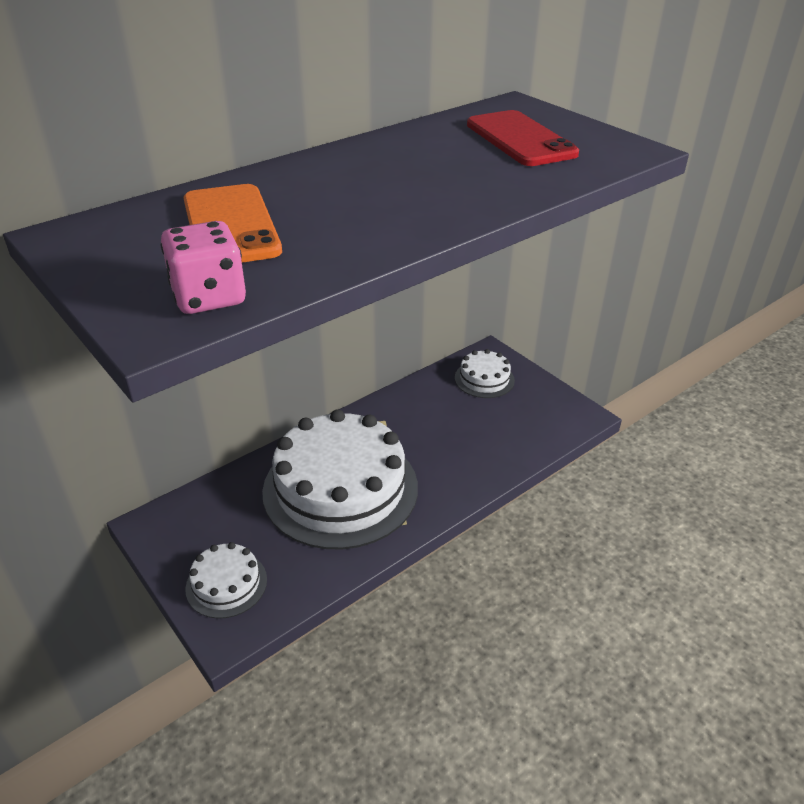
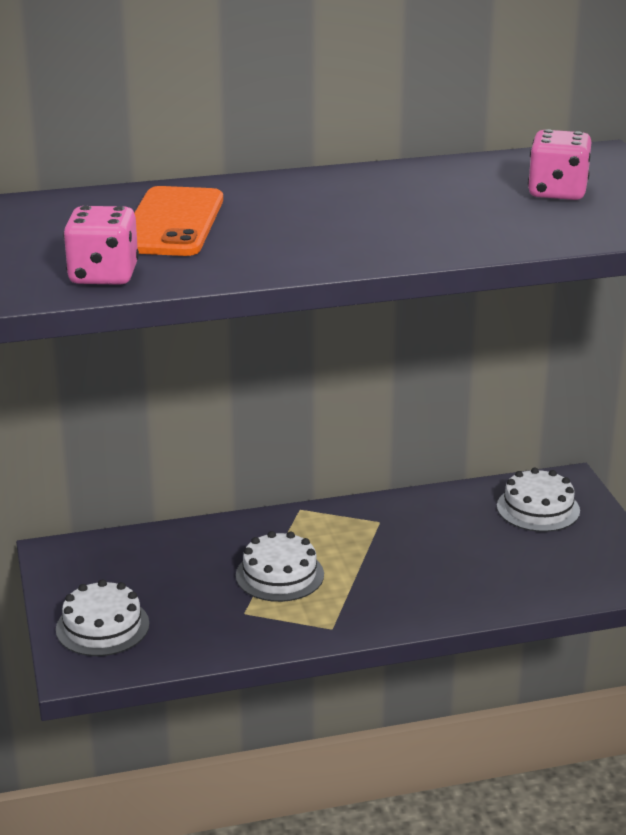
camera: 25 degrees right, 10 degrees down
white cake [262,409,418,550] -> white cake [236,531,324,602], size x0.46
red phone [467,110,579,166] -> pink dice [528,129,591,200]

